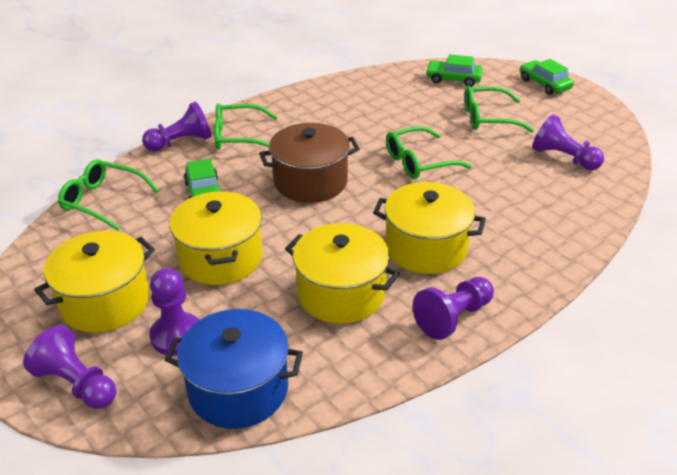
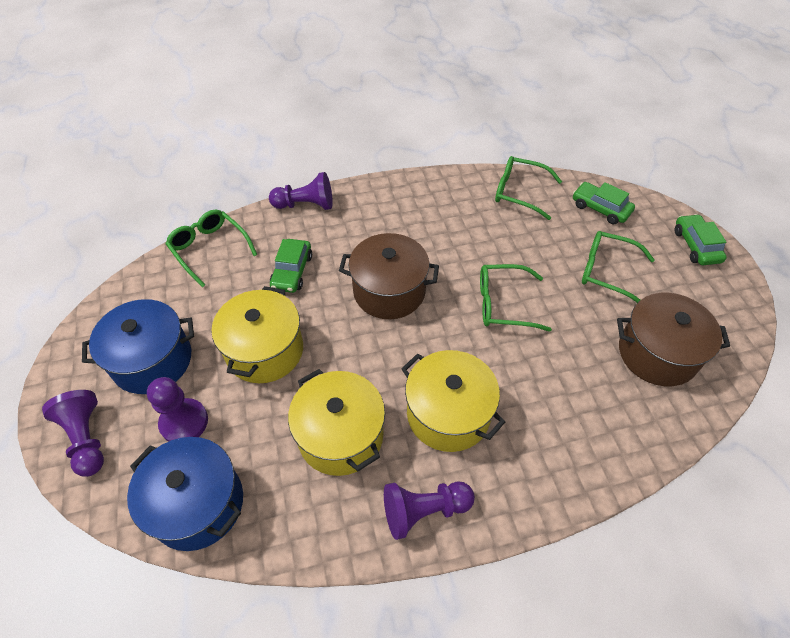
camera: 25 degrees right, 15 degrees up
yellow pot [34,231,155,333] -> blue pot [82,299,194,394]
green glasses [214,104,277,150] -> green glasses moved to [495,156,562,220]
purple pawn [532,114,604,170] -> brown pot [617,293,730,386]

